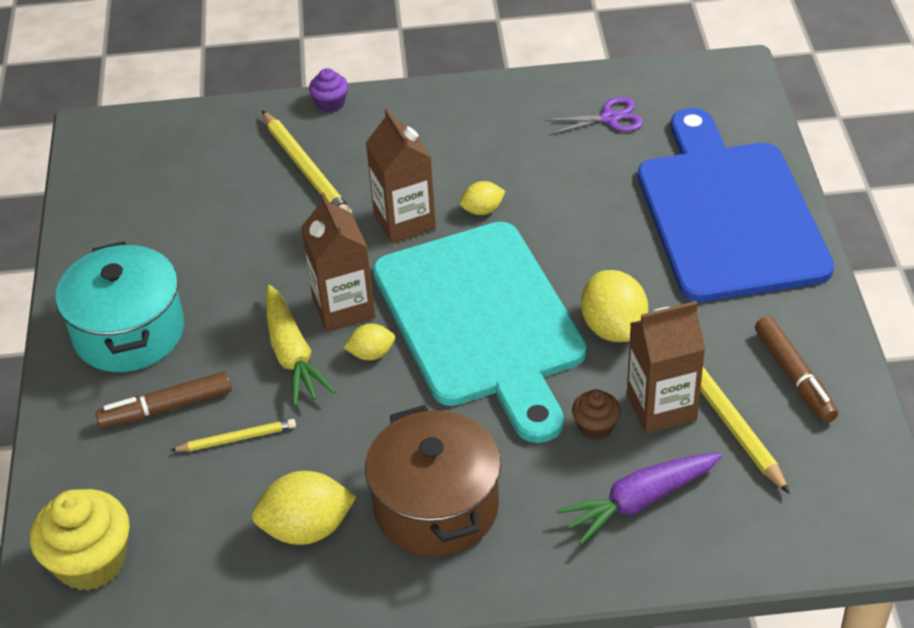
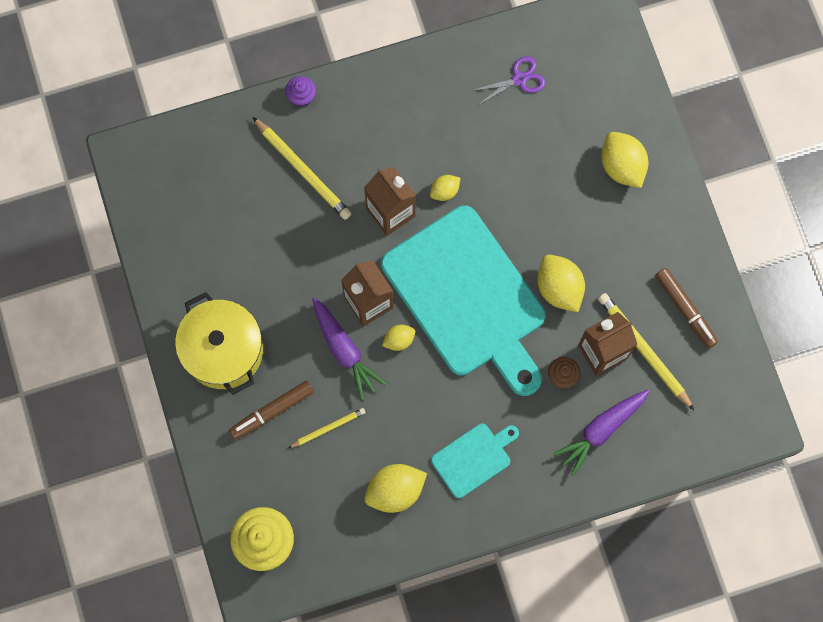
camera: 15 degrees left, 30 degrees up
turquoise pot [56,241,184,372] -> yellow pot [175,292,263,395]
yellow carrot [266,285,336,406] -> purple carrot [312,298,387,400]
brown pot [365,405,501,557] -> turquoise cutting board [431,423,519,498]
blue cutting board [638,108,834,302] -> yellow lemon [601,132,649,188]

